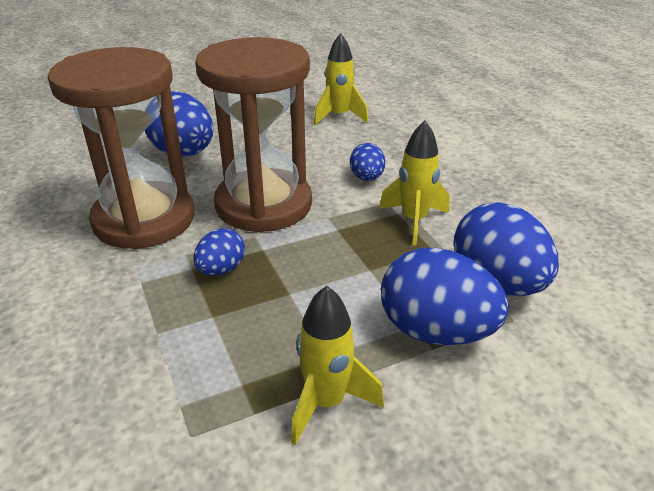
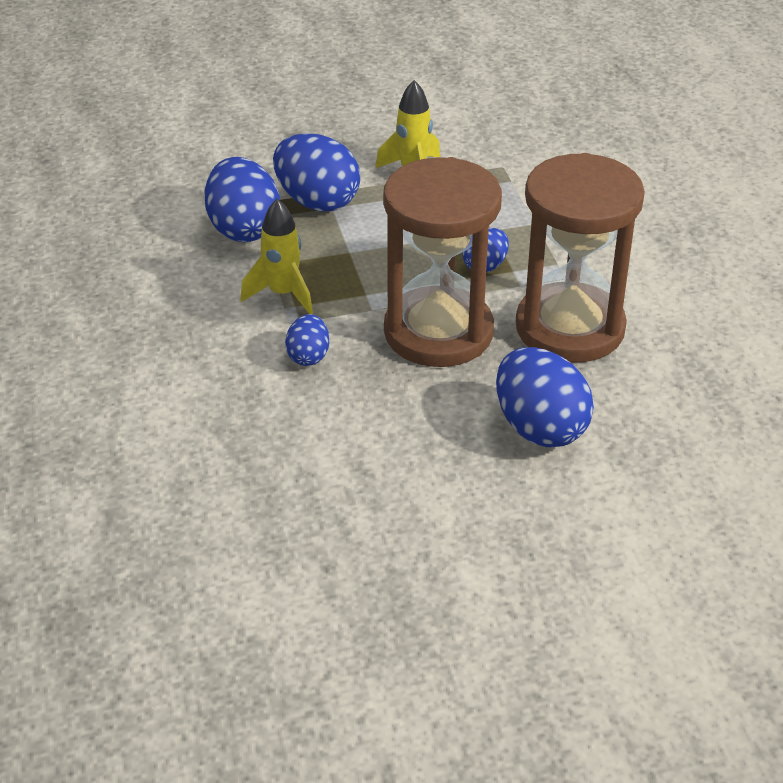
camera: 170 degrees left, 5 degrees up
yellow rocket [314,33,368,125] -> none

